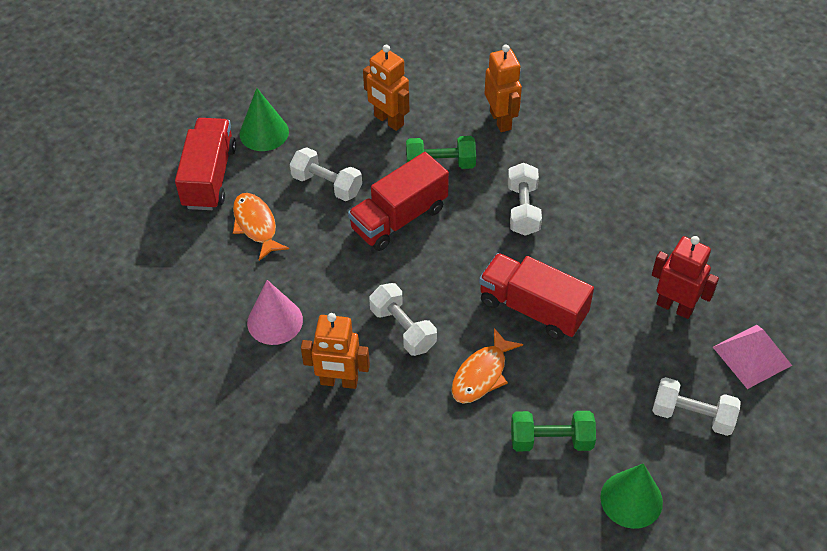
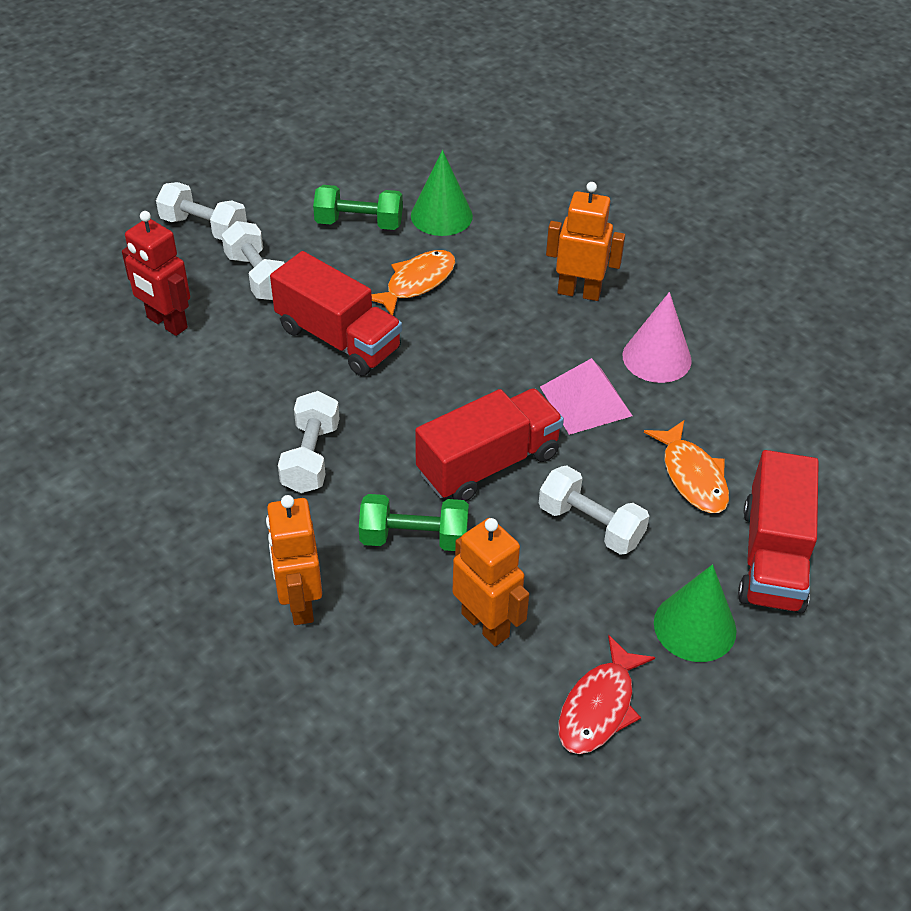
camera: 175 degrees left, 5 degrees down
white dumbbell [369,283,437,356] -> white dumbbell moved to [222,221,285,300]
green cone [600,463,663,529] -> green cone moved to [411,150,473,236]
pink pyramid [713,325,792,389] -> pink pyramid moved to [540,358,633,435]
none -> red fish [558,635,655,754]

